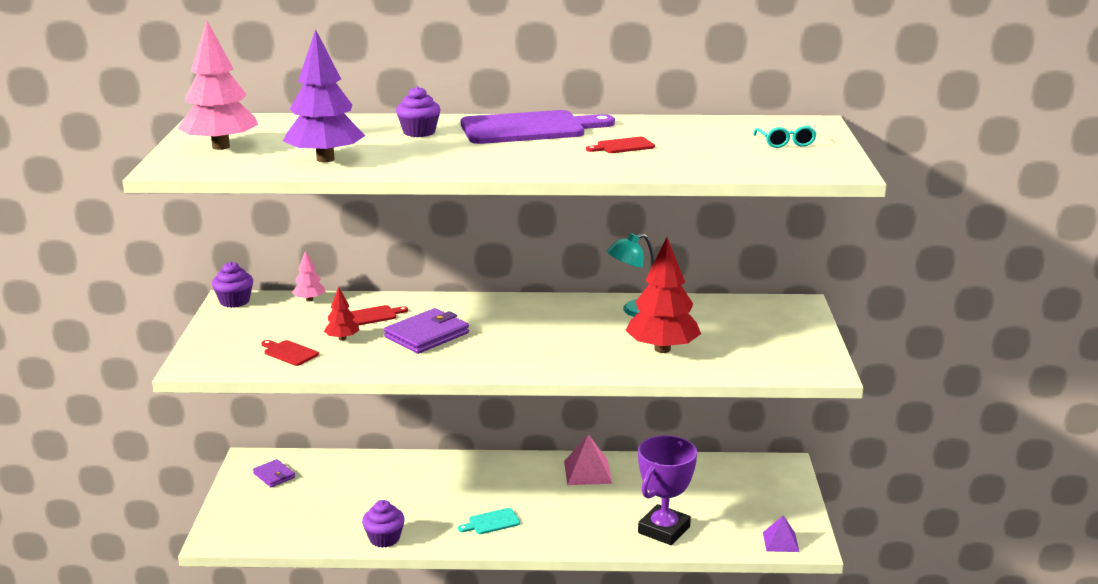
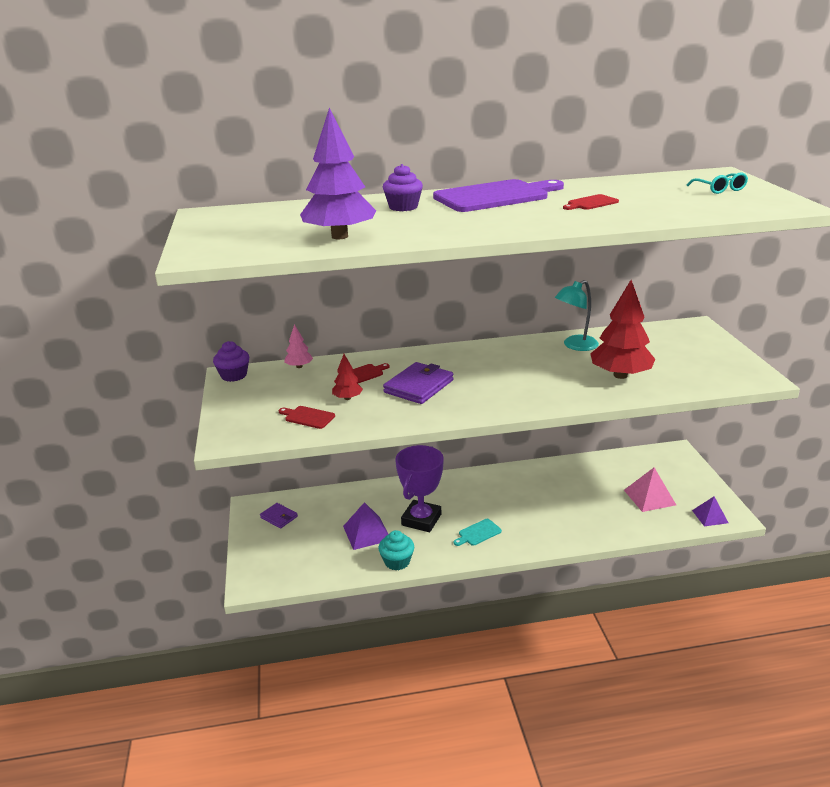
camera: 10 degrees left, 5 degrees up
pink tree [177,21,258,150] -> none
purple cupcake [362,500,405,548] -> turquoise cupcake [379,530,414,570]
pink pyramid [564,434,612,485] -> pink pyramid moved to [624,468,676,512]
purple trophy [638,435,697,545] -> purple trophy moved to [395,445,444,532]
none -> purple pyramid [343,502,388,550]

